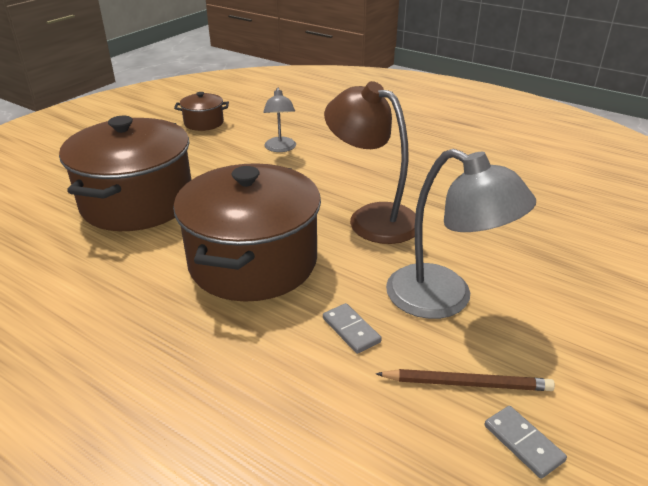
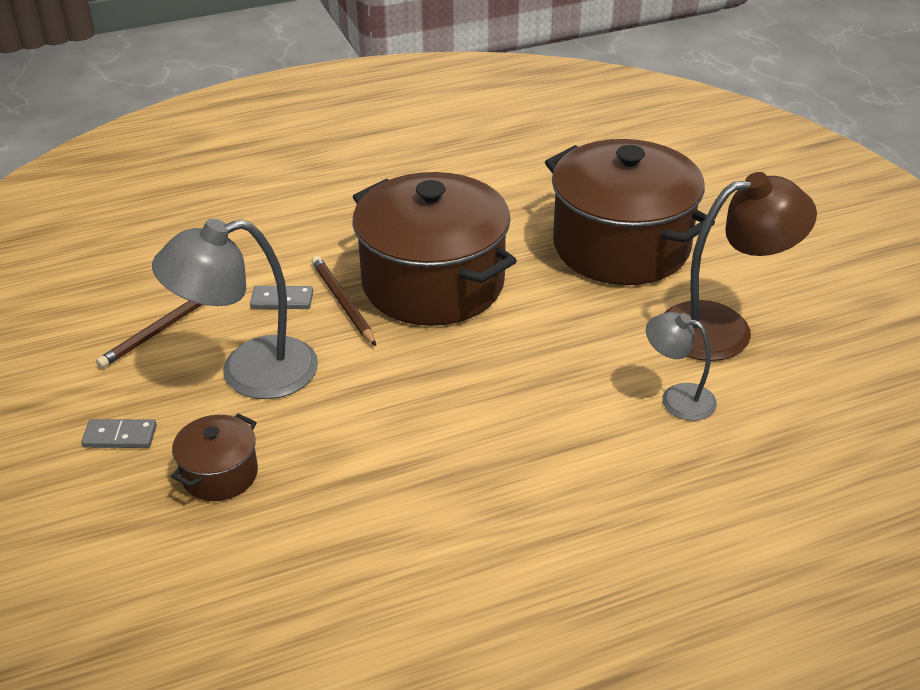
camera: 125 degrees right, 5 degrees up
brown pot [174,92,229,131] -> brown pot moved to [171,414,258,501]
brown lamp [324,81,416,244] -> brown lamp moved to [665,172,817,361]
grey domino [484,406,567,479] -> grey domino moved to [81,419,157,448]
none -> brown pencil [312,256,376,346]

